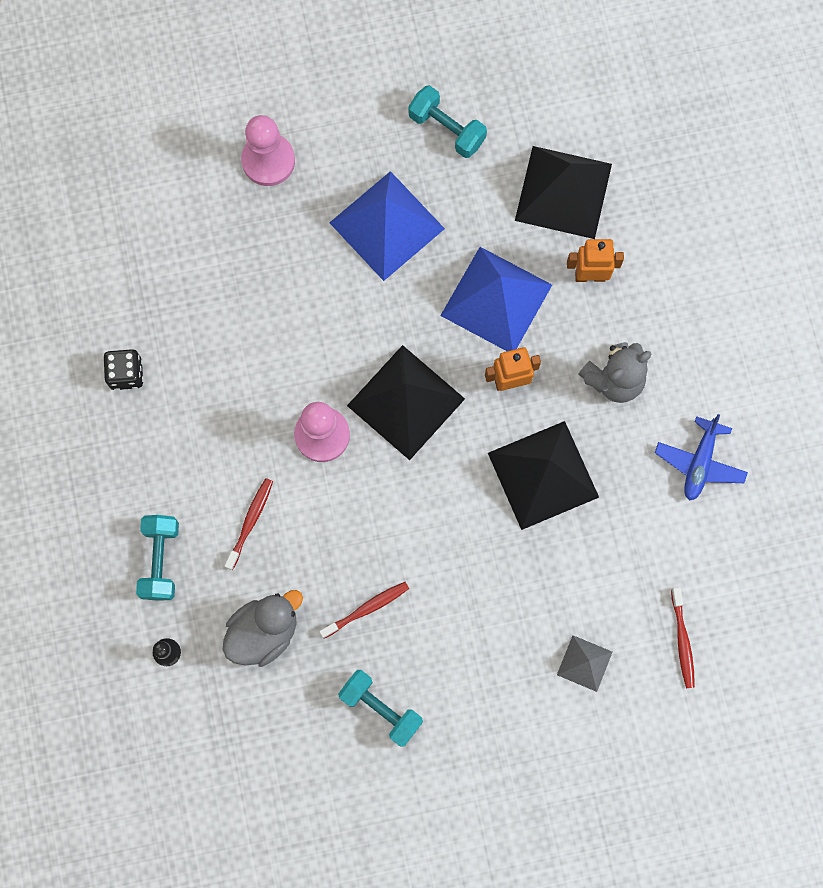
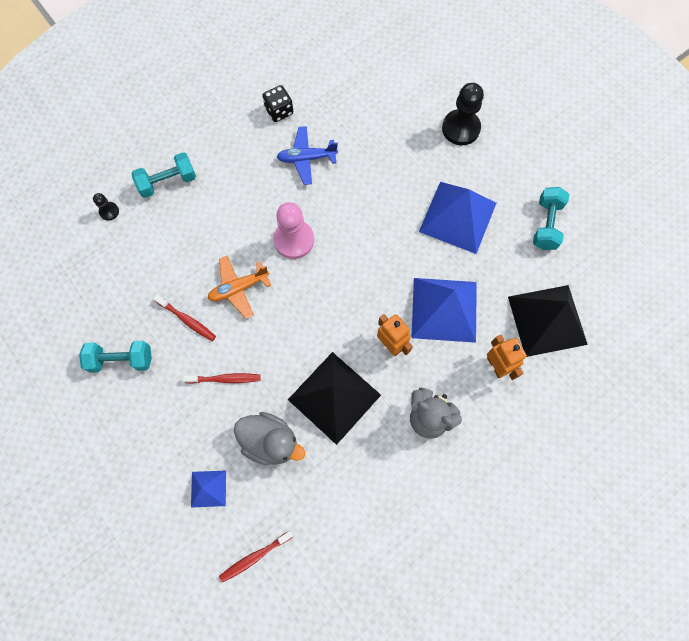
camera: 65 degrees right, 5 degrees down
grey duck [222,590,303,667] -> grey duck moved to [234,412,305,465]
red toothbrush [224,478,273,570] -> red toothbrush moved to [183,373,261,384]
pink pawn [241,115,295,186] -> black pawn [442,83,484,145]
turquoise dumbbell [338,670,423,746] -> turquoise dumbbell turned 75 degrees clockwise [79,341,152,373]
black pyramid [347,345,465,460] -> none
grey pyramid [557,635,612,692] -> blue pyramid [191,471,226,508]
blue plane [655,414,748,501] -> blue plane moved to [277,126,338,185]
none -> orange plane [208,256,271,319]

